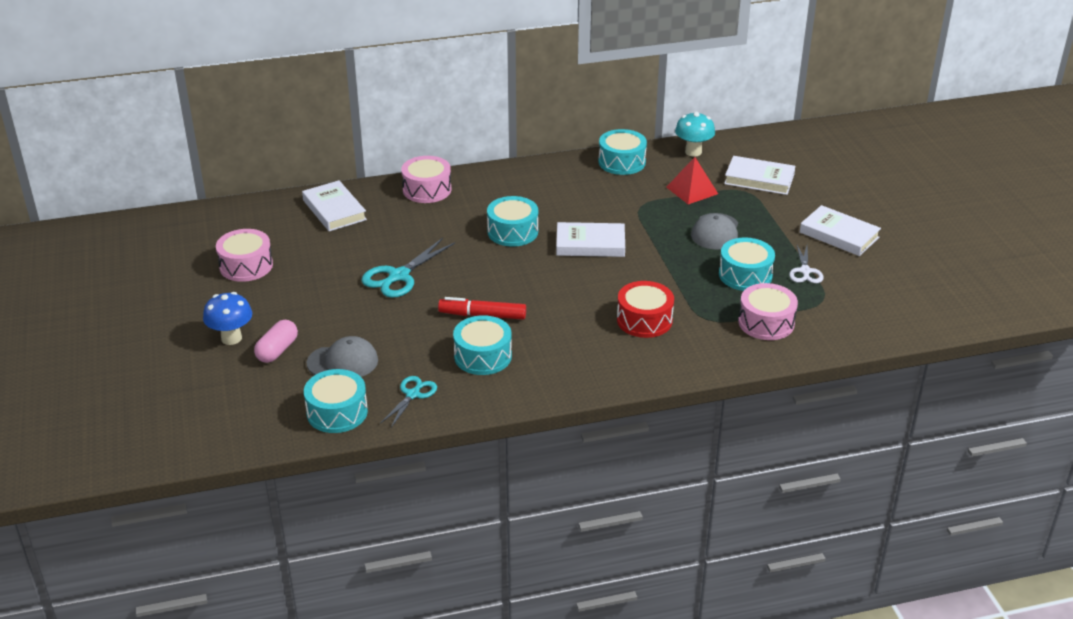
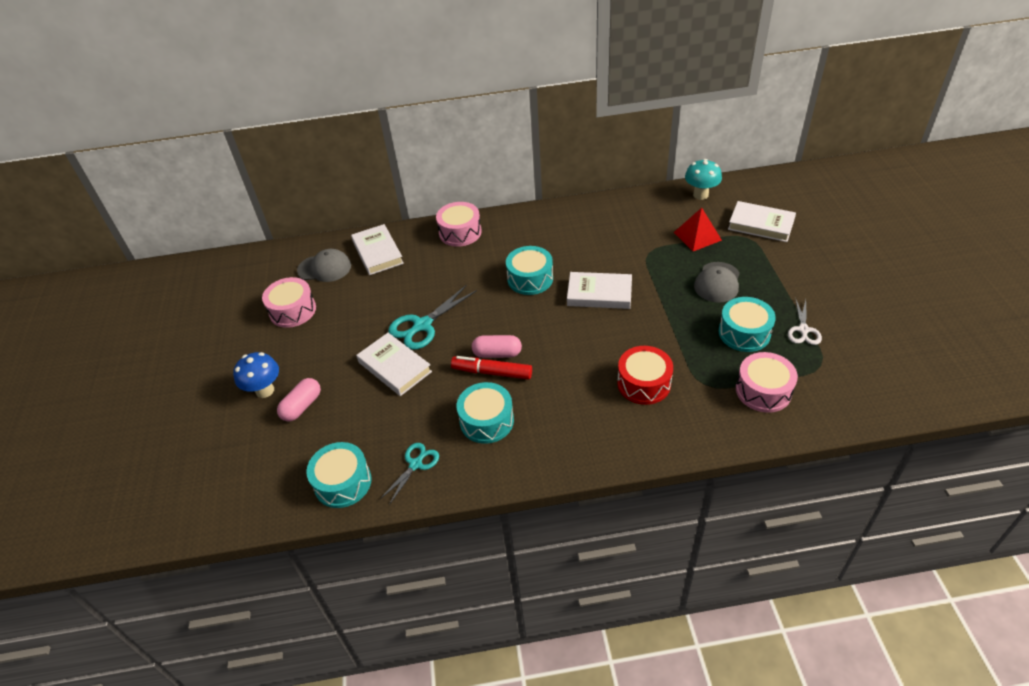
camera: 10 degrees right, 10 degrees up
grey cap [307,336,378,377] -> grey cap moved to [297,249,351,282]
turquoise drum [599,129,647,175] -> none
white book [800,205,881,256] -> white book moved to [356,333,432,396]
none -> pink capsule [472,335,522,358]

